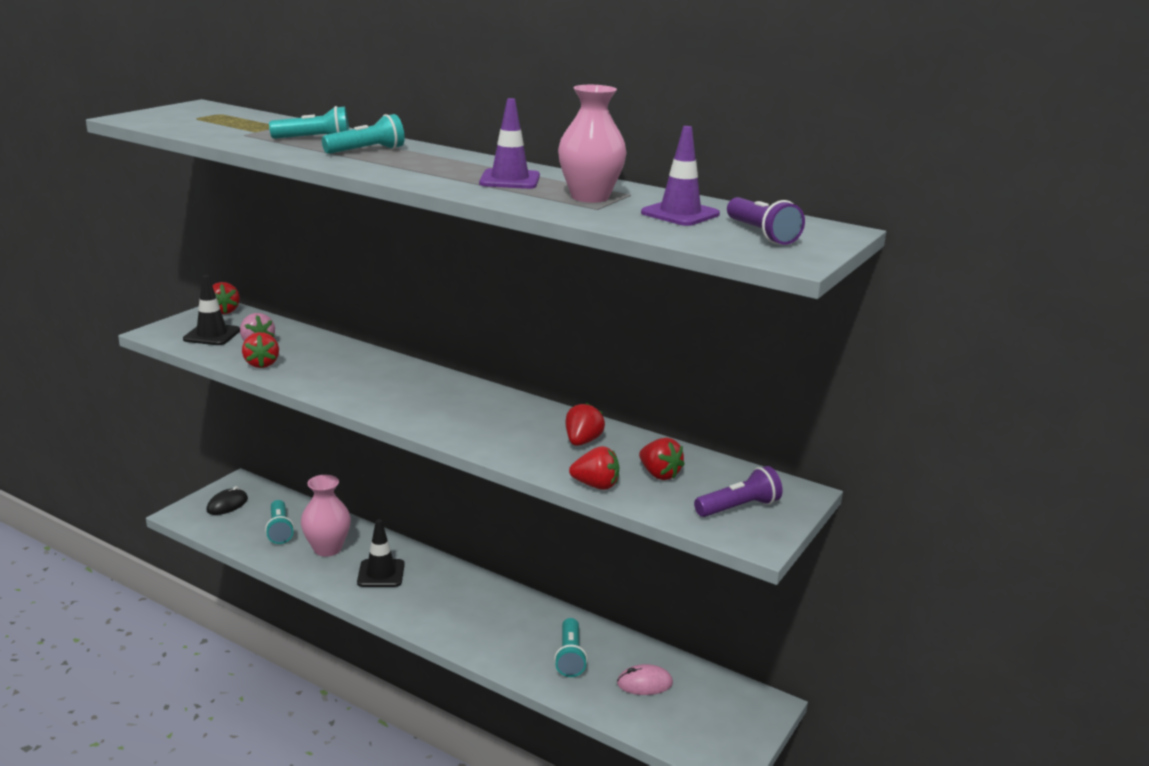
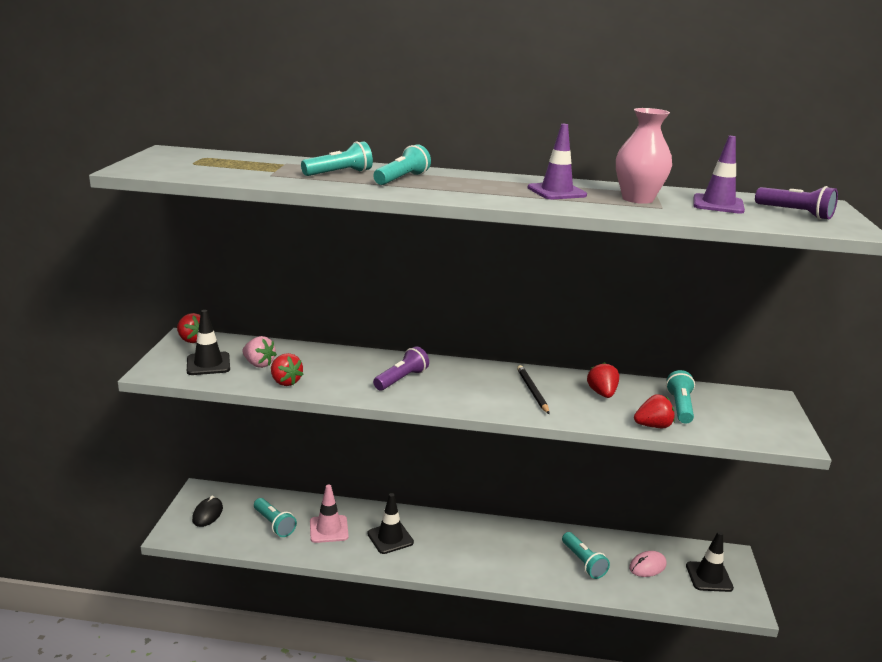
camera: 25 degrees left, 0 degrees up
pink vase [301,475,351,557] -> pink traffic cone [310,485,349,543]
red strawberry [639,438,685,480] -> turquoise flashlight [666,370,695,424]
purple flashlight [694,466,783,517] -> purple flashlight moved to [373,346,429,390]
none -> black pencil [517,365,550,414]
none -> black traffic cone [686,531,734,592]

